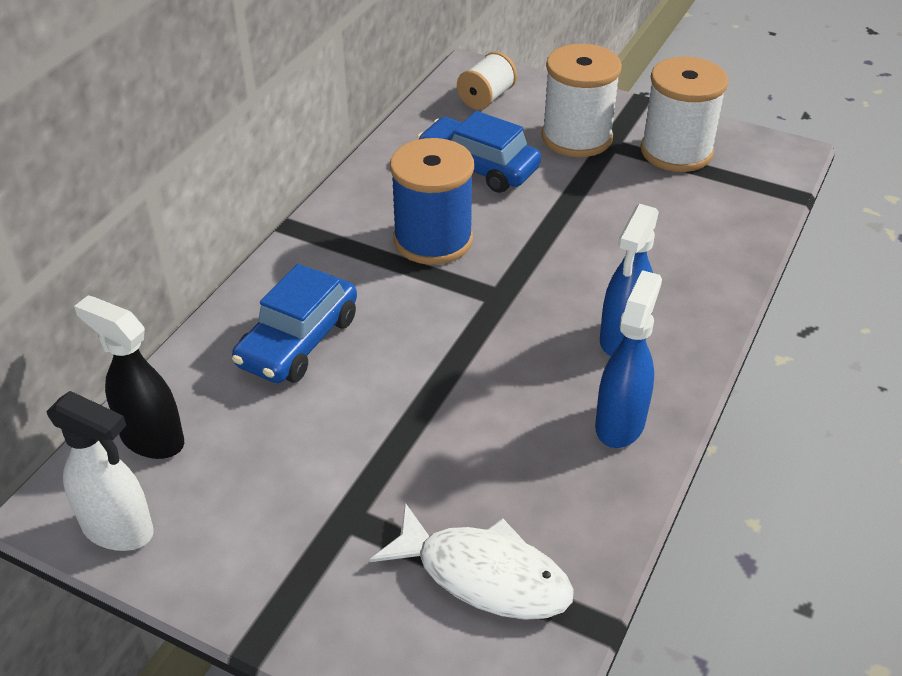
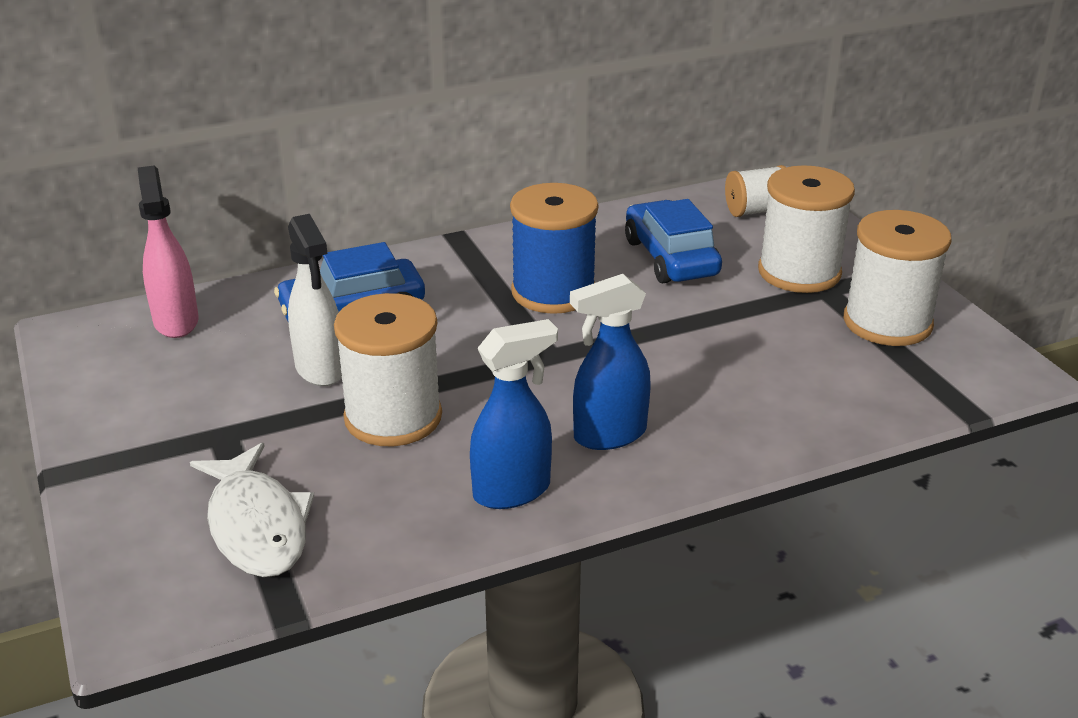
camera: 40 degrees right, 10 degrees down
white spray bottle [47,391,154,551] -> white spray bottle moved to [288,214,342,386]
black spray bottle [74,295,184,459] -> pink spray bottle [138,166,199,338]
none -> white spool [334,293,442,446]

